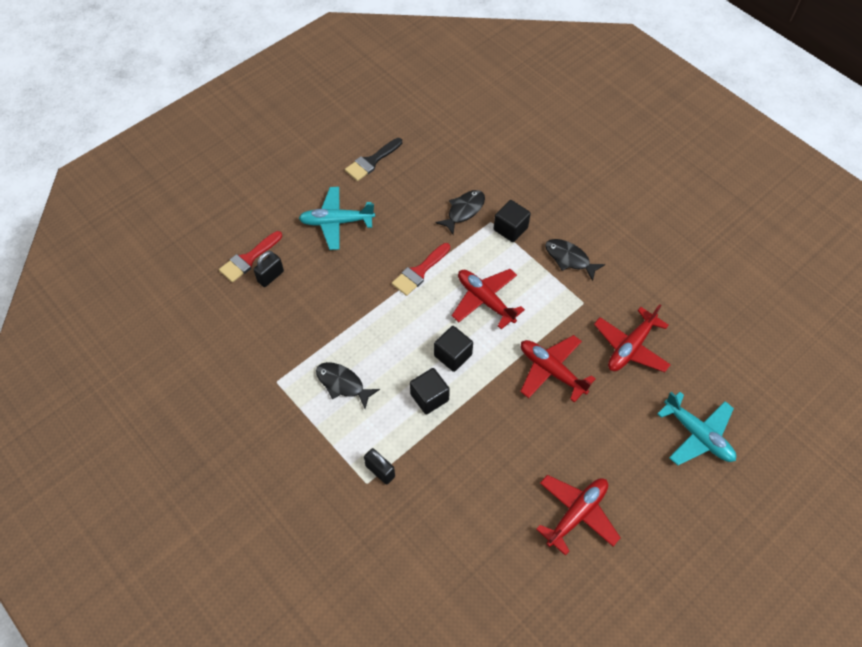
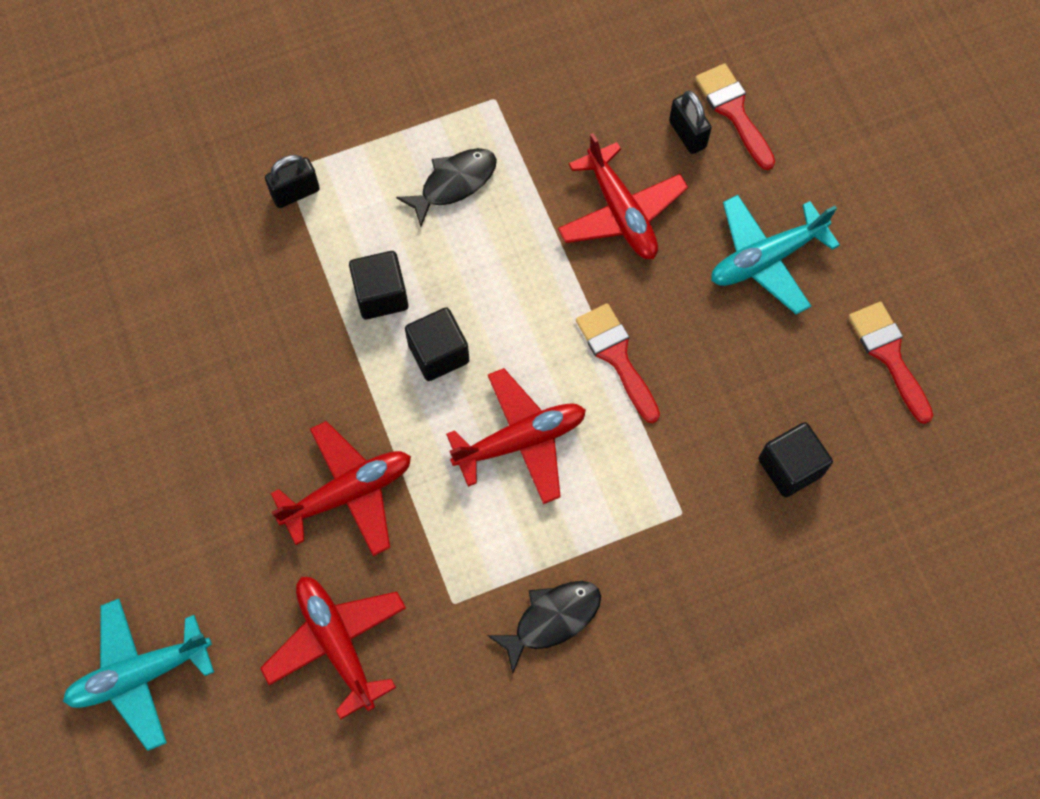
camera: 110 degrees right, 10 degrees up
turquoise plane [299,187,375,250] -> turquoise plane turned 135 degrees counterclockwise [711,195,840,315]
black brush [345,138,402,181] -> red brush [848,302,933,424]
black fish [435,190,485,234] -> none
black cube [494,200,531,242] -> black cube moved to [758,422,833,497]
red plane [536,475,620,556] -> red plane moved to [558,133,688,259]

